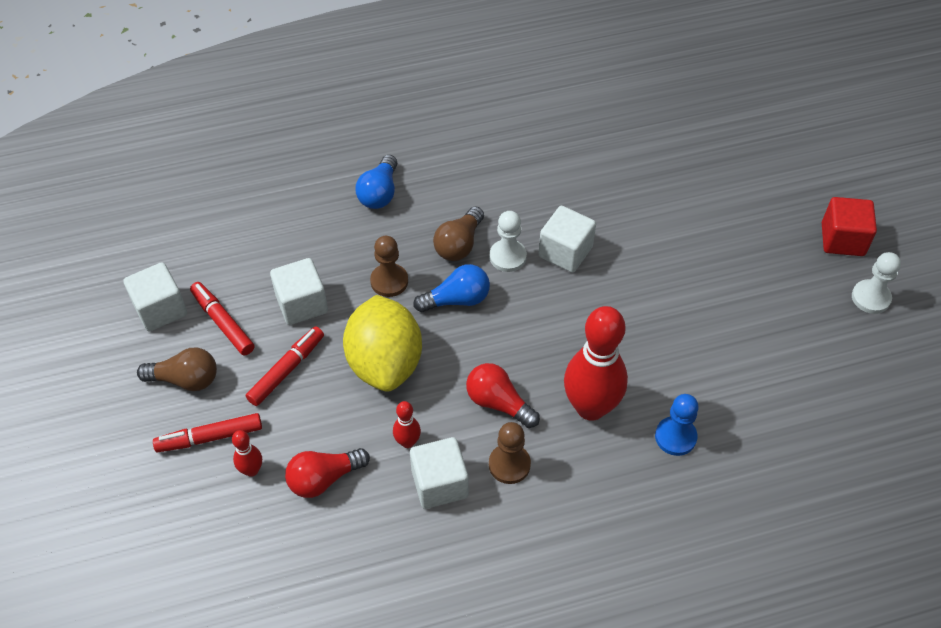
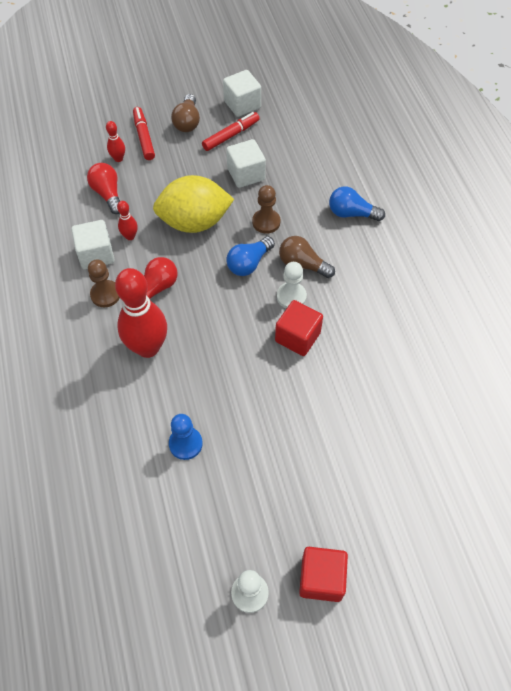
camera: 90 degrees right, 5 degrees up
red marker [246,326,324,406] -> none
blue light bulb [413,264,490,312] -> blue light bulb turned 60 degrees clockwise [226,236,275,276]
white cube [539,206,596,273] -> red cube [275,300,323,356]
blue pawn [655,394,699,456] -> blue pawn moved to [169,414,203,460]

